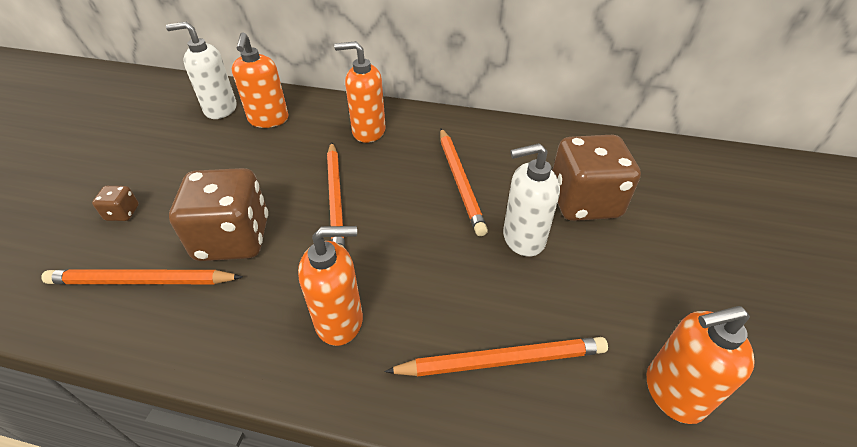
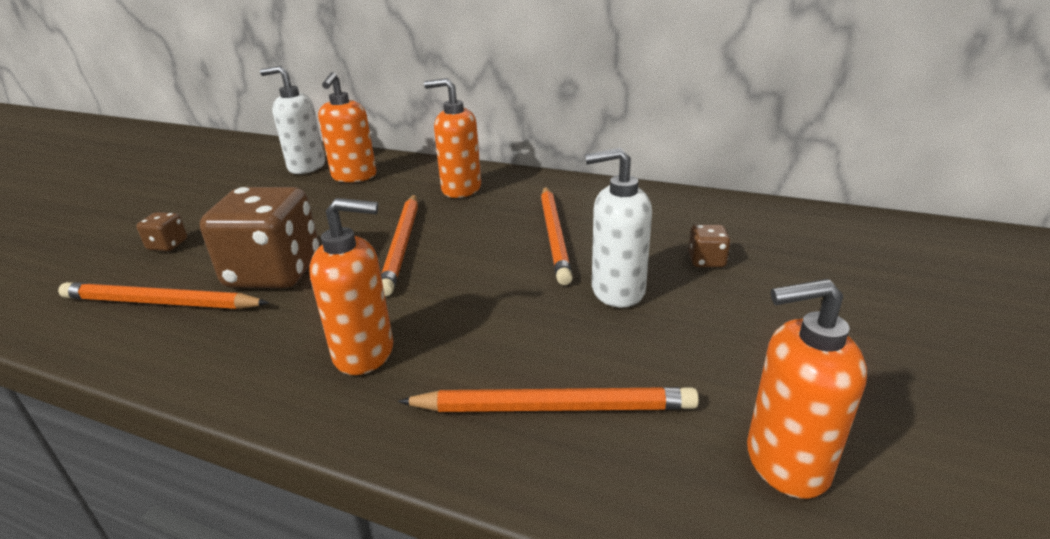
camera: 10 degrees right, 15 degrees down
brown dice [552,135,641,221] -> brown dice [688,225,731,267], size x0.42

